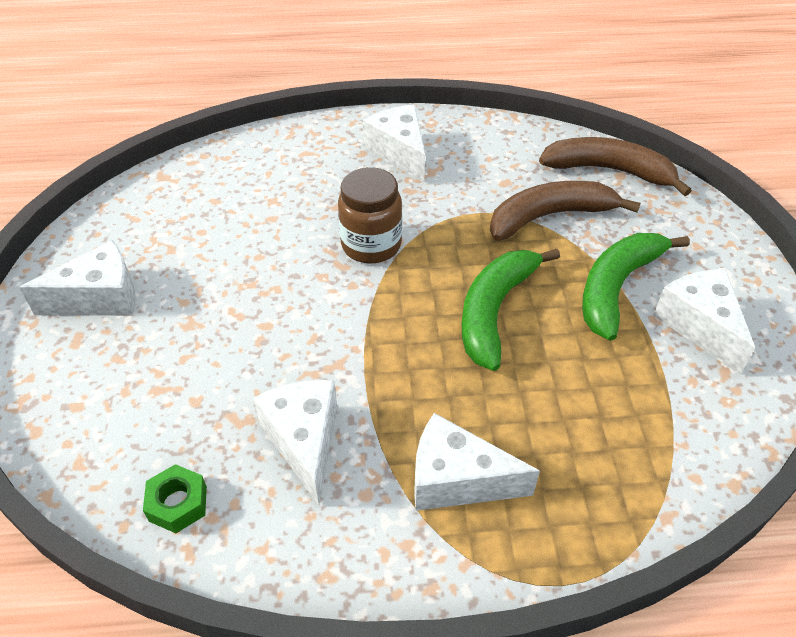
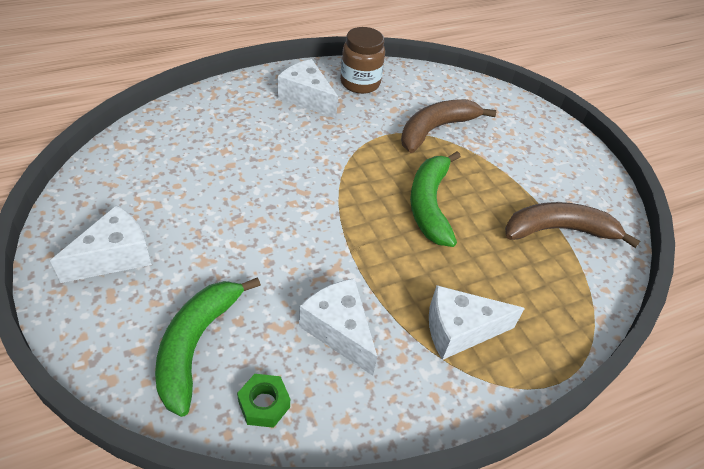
camera: 25 degrees left, 0 degrees up
brown jar [338,167,402,263] -> brown jar moved to [340,27,385,94]
brown banana [539,137,692,196] -> brown banana moved to [505,202,640,248]
green banana [582,233,690,341] -> green banana moved to [155,277,261,417]
white cheese [653,269,755,375] -> none

